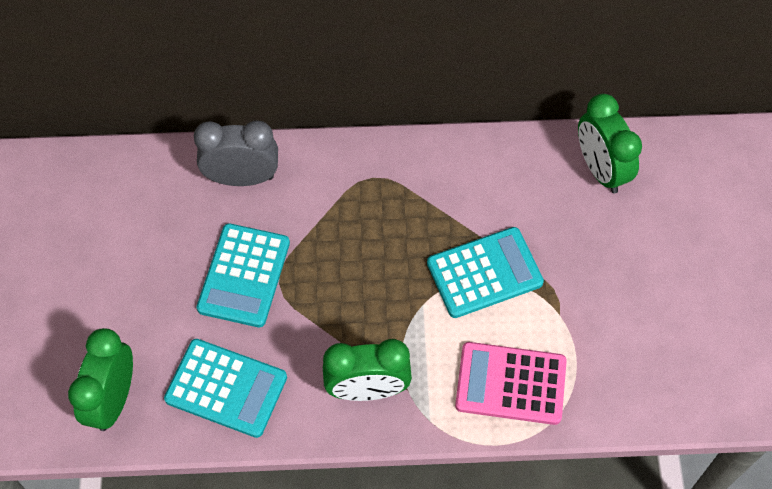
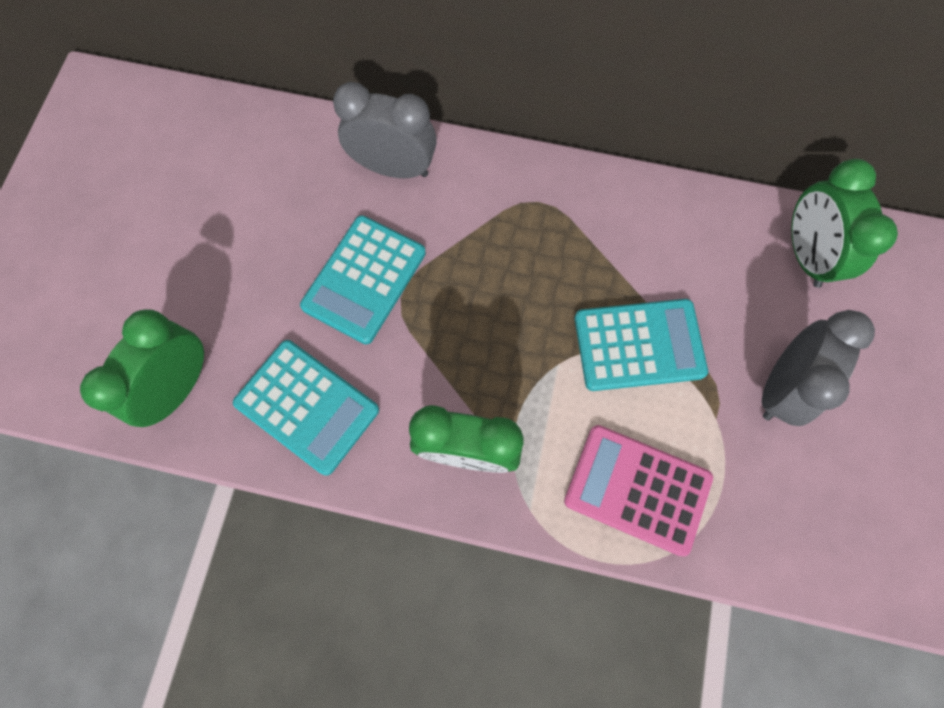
camera: 15 degrees right, 10 degrees up
none -> grey clock [762,310,875,426]

